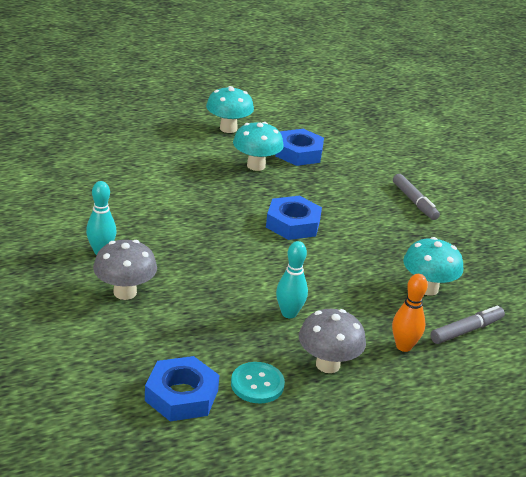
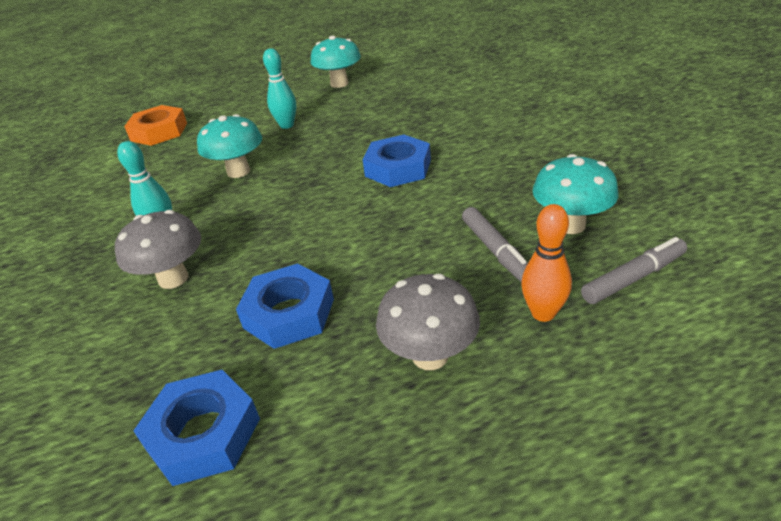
camera: 10 degrees right, 5 degrees up
turquoise button [231,362,285,403] -> none
turquoise mushroom [233,122,284,171] -> turquoise mushroom moved to [197,114,262,178]
blue nut [275,129,324,166] -> blue nut moved to [236,264,334,349]
turquoise bowling pin [276,241,308,318] -> turquoise bowling pin moved to [263,48,296,129]
grey marker [393,174,440,220] -> grey marker moved to [462,207,528,282]
none -> orange nut [124,105,187,146]

